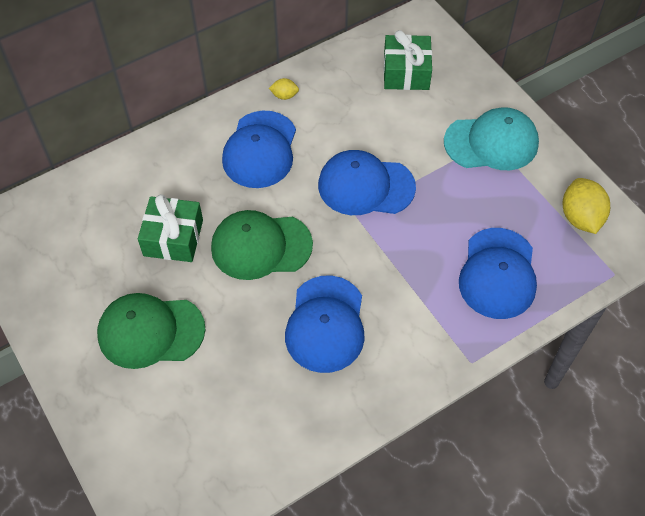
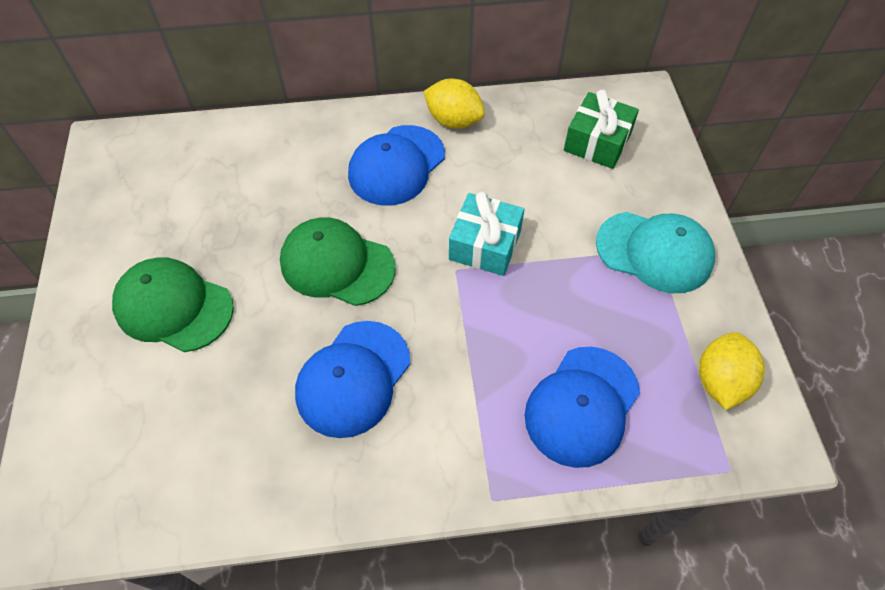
camera: 25 degrees right, 0 degrees up
green gift [138,194,203,262] -> none
yellow lemon [269,78,299,100] -> yellow lemon [423,79,485,129], size x1.98
blue cap [318,150,416,215] -> turquoise gift [449,191,524,276]

